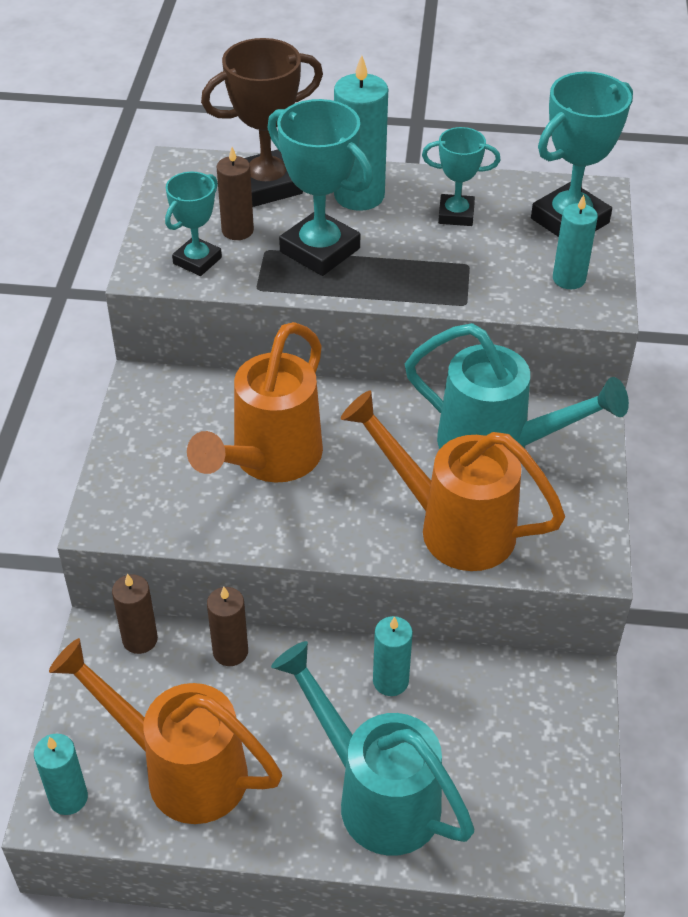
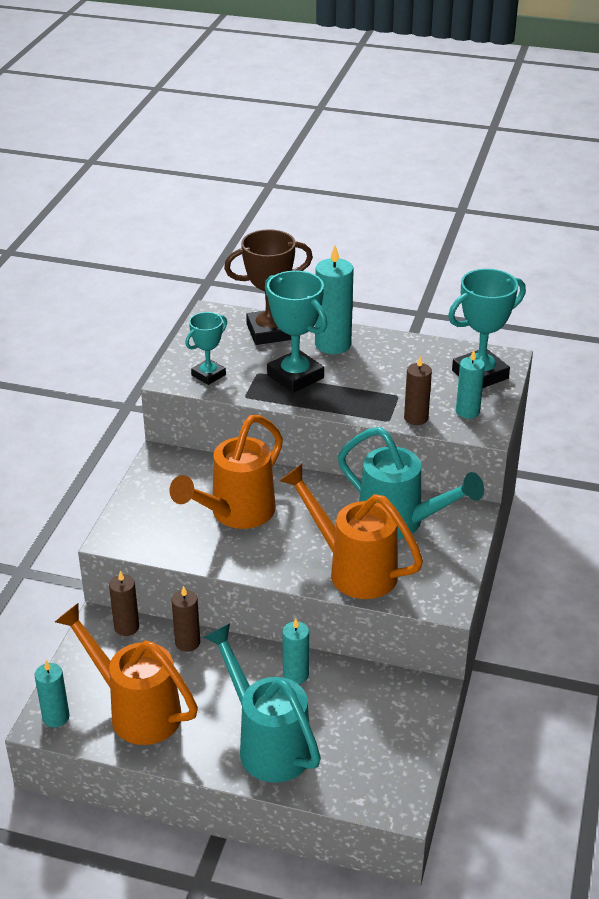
camera: 10 degrees right, 10 degrees down
brown candle [216,147,254,240] -> brown candle moved to [404,356,432,425]
turquoise trophy [422,127,500,226] -> none

